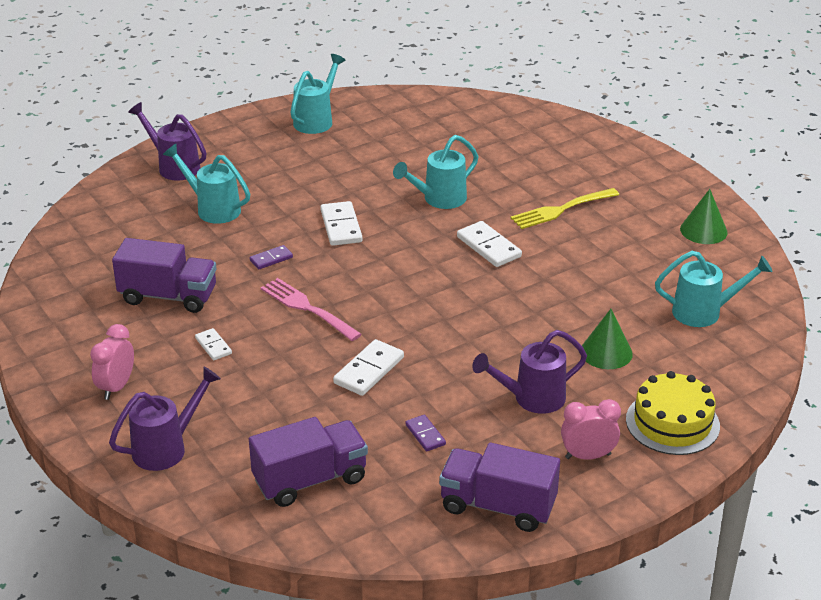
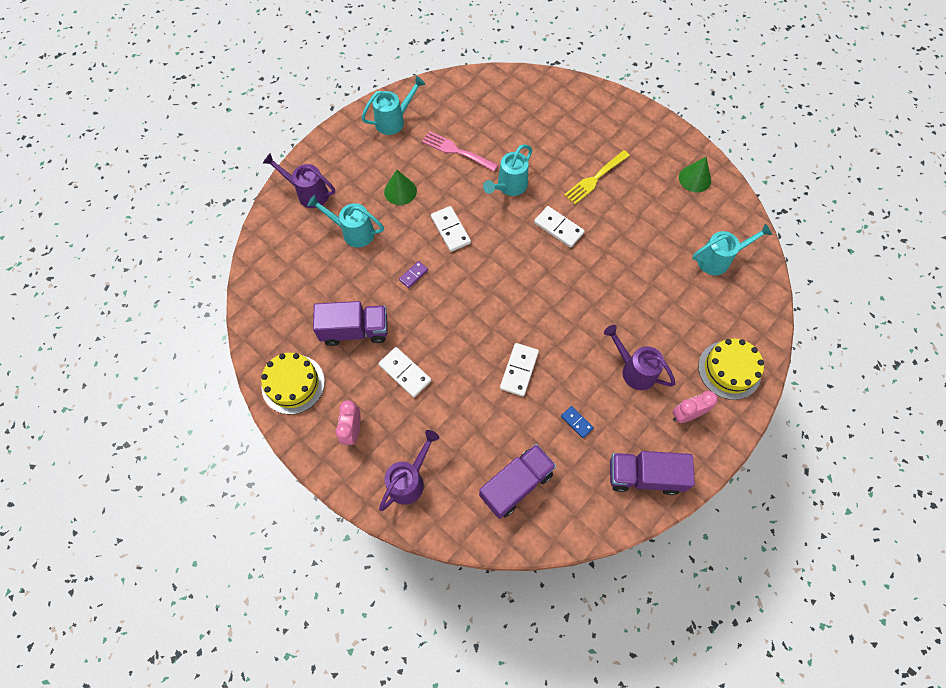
camera: 15 degrees left, 30 degrees up
white domino [195,328,232,360] -> white domino [378,347,432,397], size x1.69
pink fork [261,278,362,341] -> pink fork moved to [422,131,498,171]
turquoise watering can [290,54,345,134] -> turquoise watering can turned 45 degrees clockwise [361,76,425,135]
purple domino [405,415,446,451] -> blue domino [561,406,594,438]
purple watering can [472,330,587,414] -> purple watering can turned 75 degrees clockwise [604,325,675,390]
green cone [582,309,633,369] -> green cone moved to [384,170,417,205]
none -> yellow cake [261,353,325,414]

